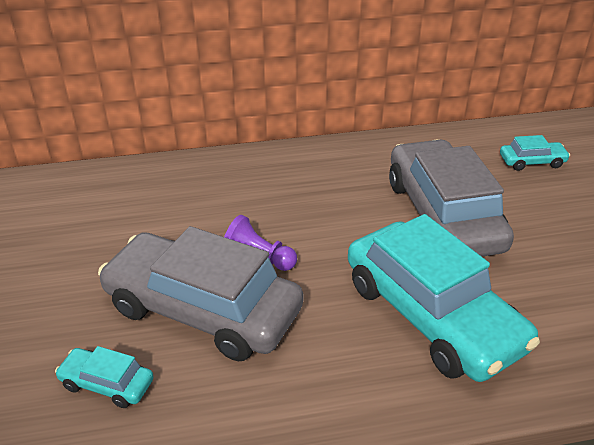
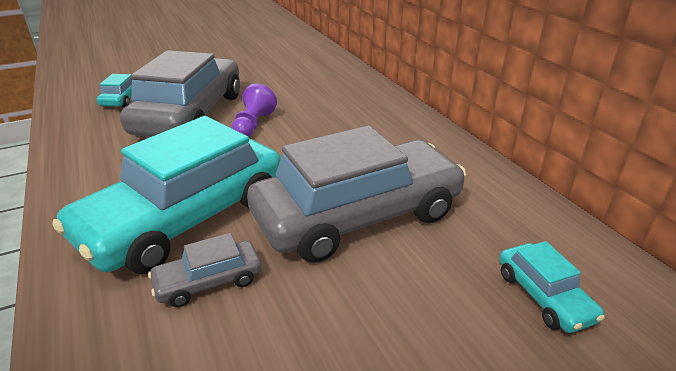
camera: 75 degrees right, 5 degrees down
none -> grey car [148,233,261,307]

